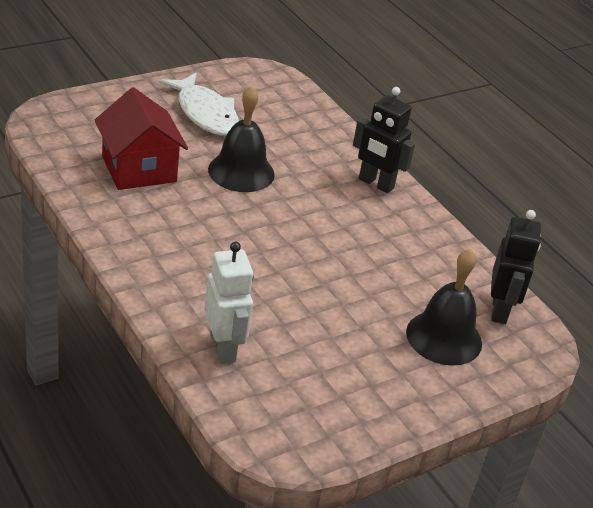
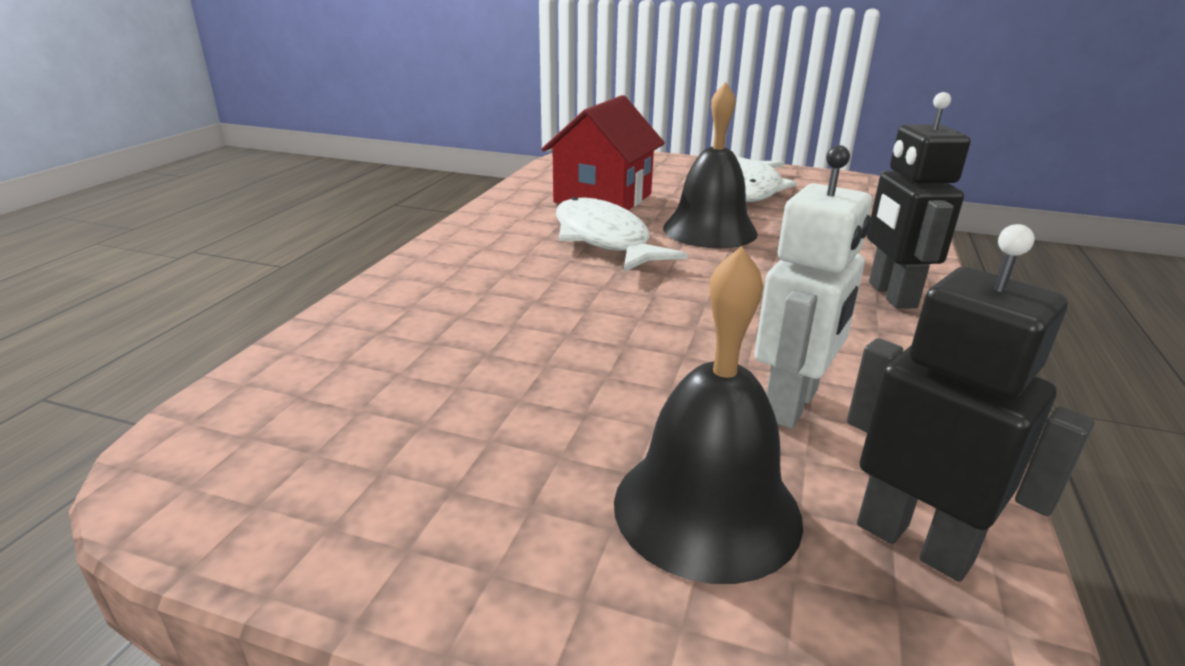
camera: 55 degrees right, 10 degrees down
white robot [204,242,254,364] -> white robot moved to [754,145,872,429]
black robot [491,210,541,324] -> black robot turned 105 degrees counterclockwise [847,224,1095,582]
none -> white fish [556,197,688,272]

